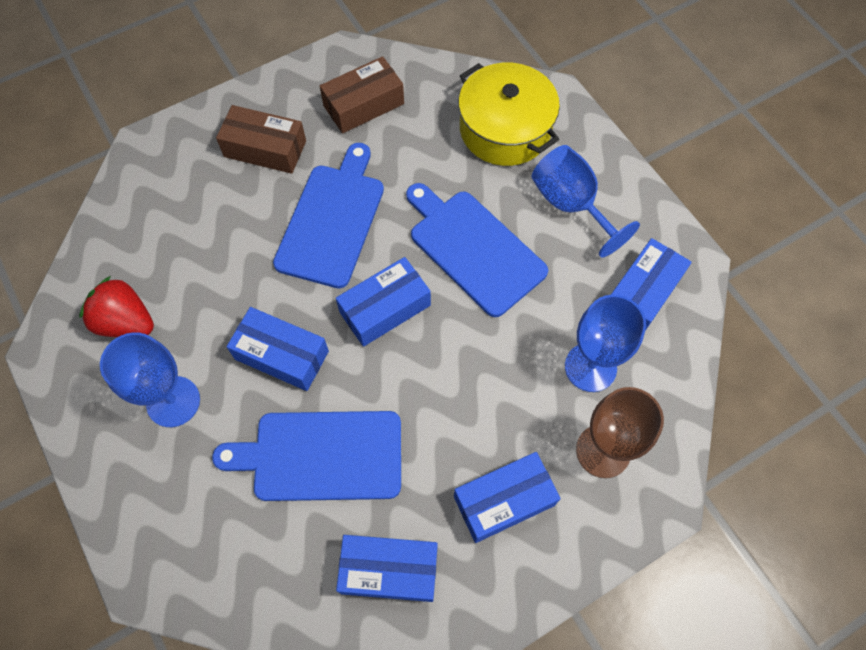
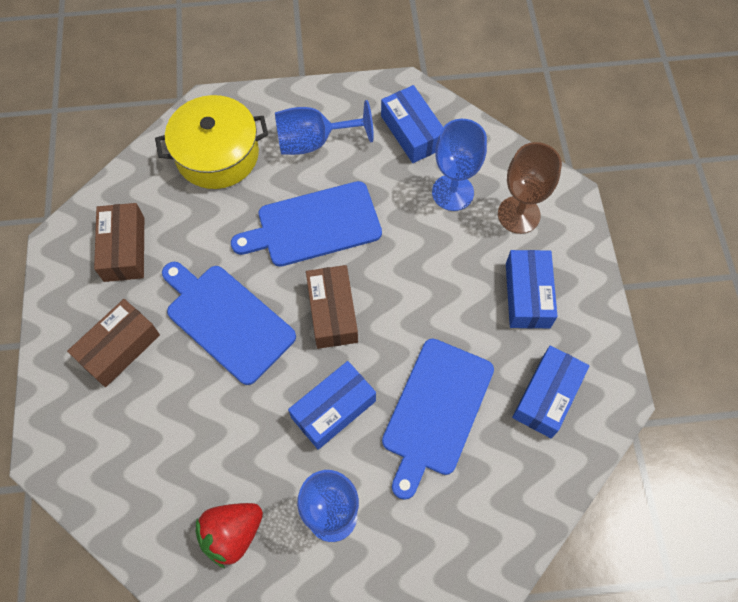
camera: 65 degrees left, 0 degrees up
blue box [336,257,431,347] -> brown box [306,265,358,349]

